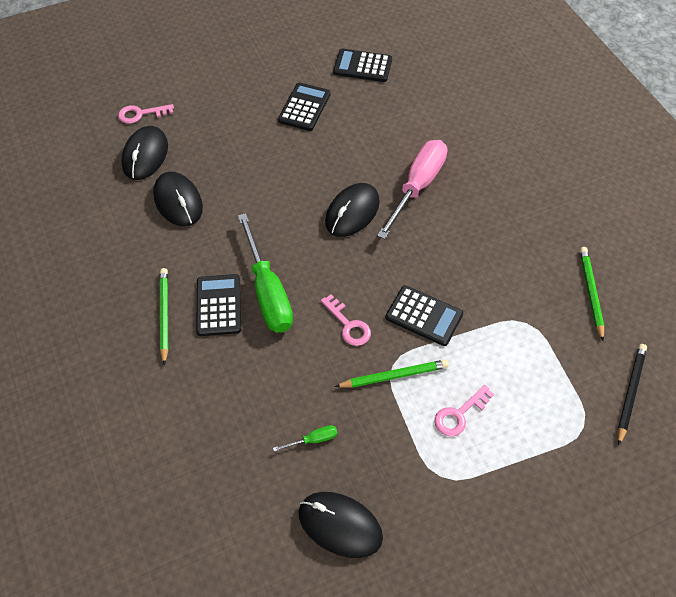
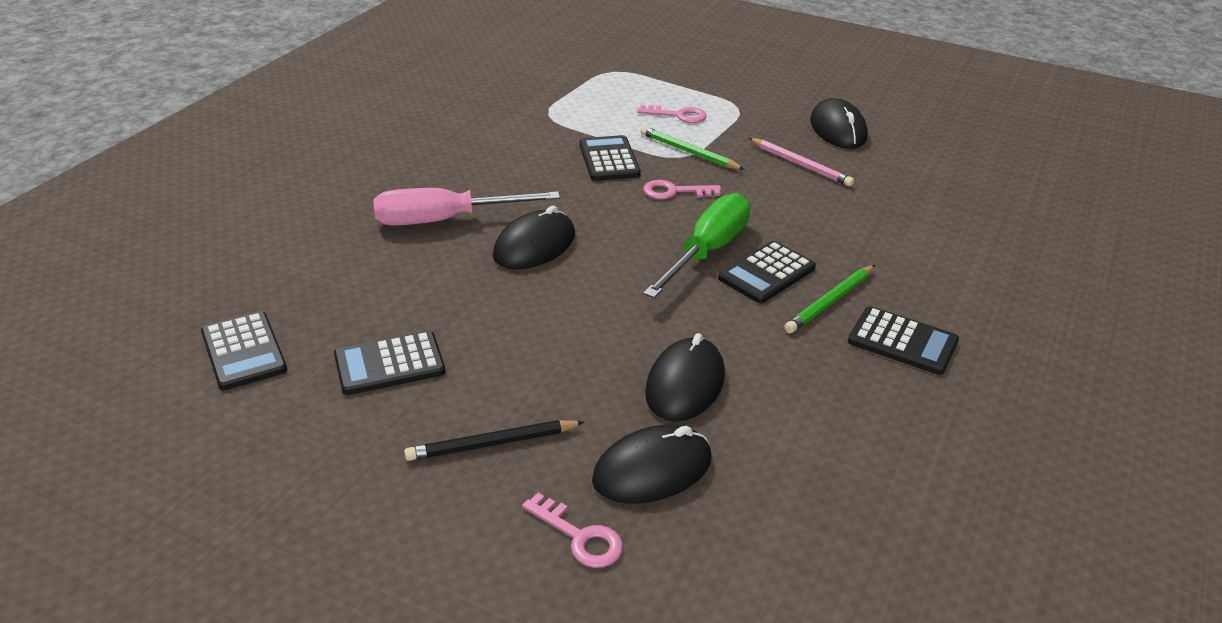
camera: 130 degrees left, 20 degrees down
green screwdriver [273,425,337,452] -> pink pencil [749,138,854,186]
pink key [321,294,371,346] -> pink key turned 105 degrees counterclockwise [643,180,721,199]
black mouse [325,183,380,237] -> black mouse turned 45 degrees counterclockwise [493,206,575,270]
green pencil [580,247,604,341] -> none
black pencil [618,344,647,446] -> black pencil moved to [404,420,584,461]
none -> black calculator [848,306,959,375]

